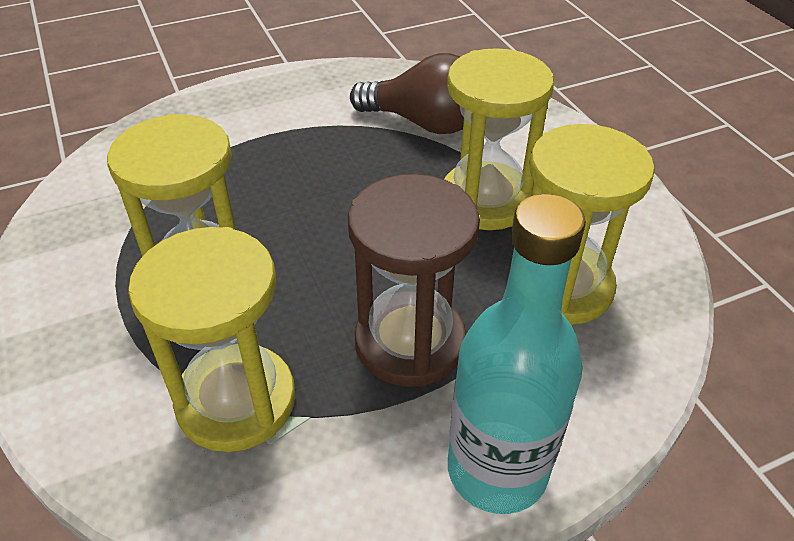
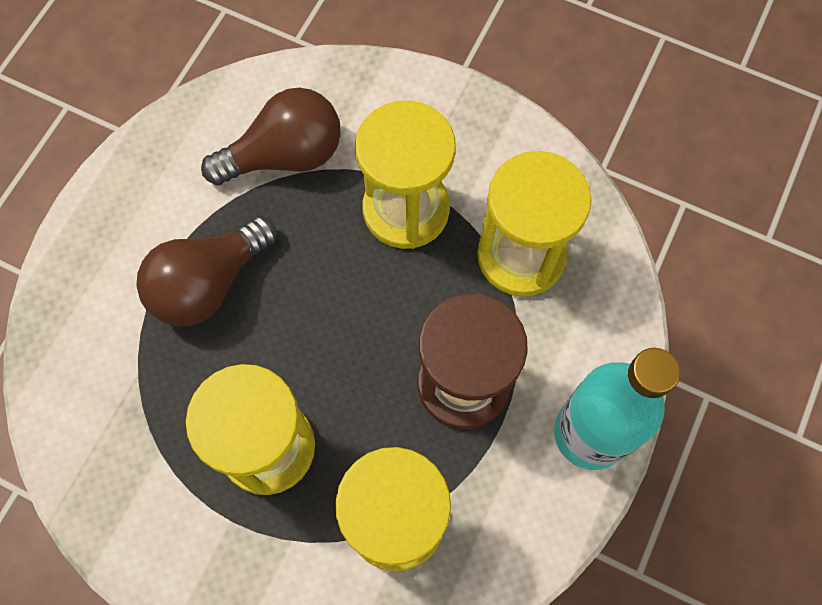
camera: 40 degrees left, 25 degrees up
none -> brown light bulb [137,216,276,326]

